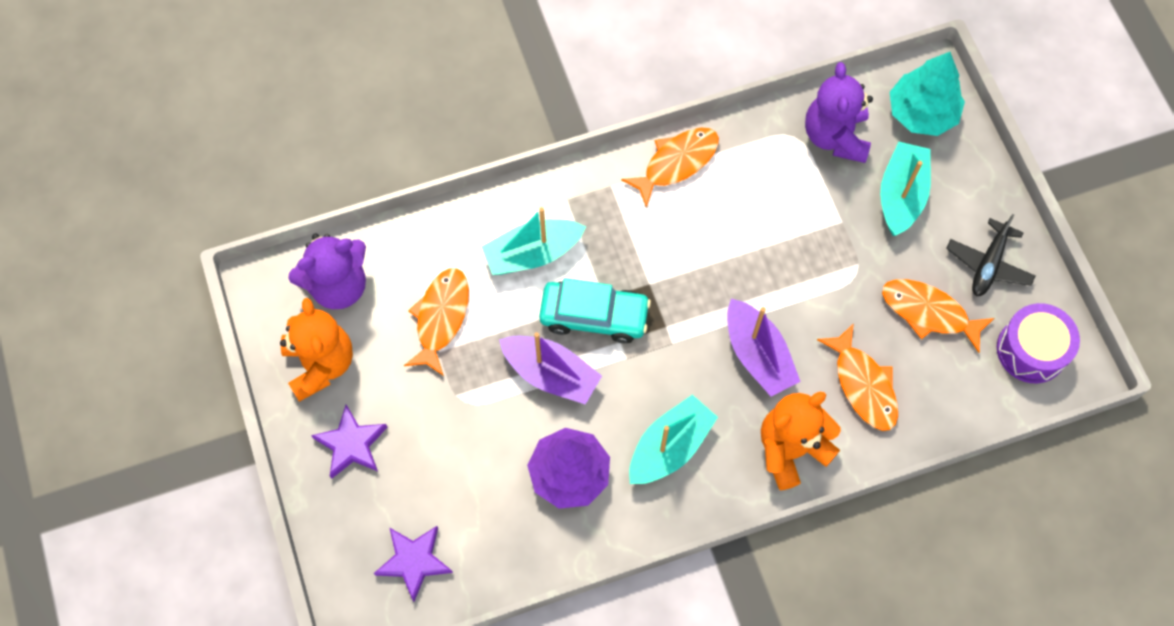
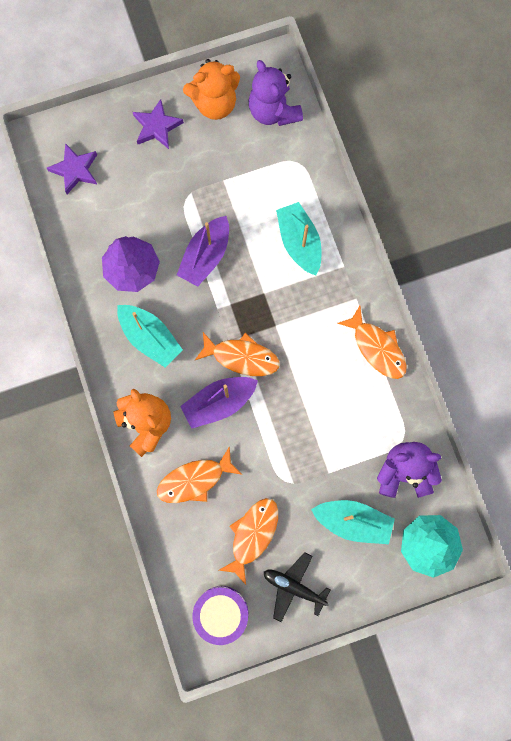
camera: 90 degrees right, 10 degrees up
orange fish [404,268,469,376] -> orange fish moved to [195,332,280,376]
turquoise car [539,278,651,343] -> none

